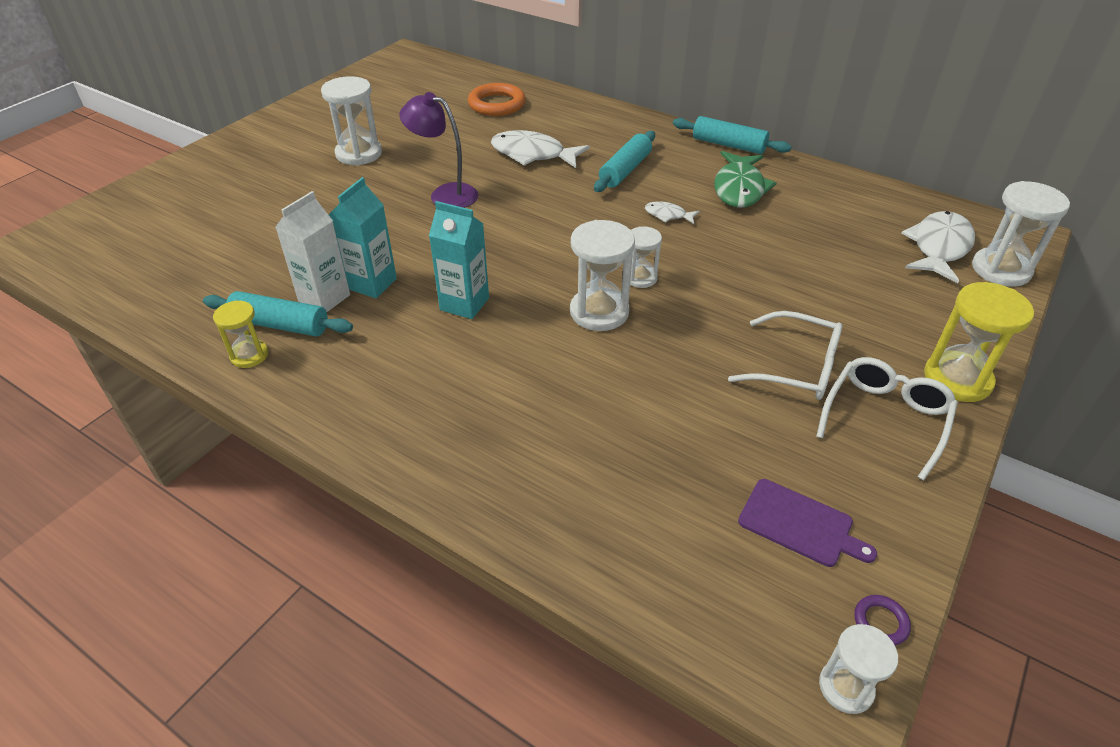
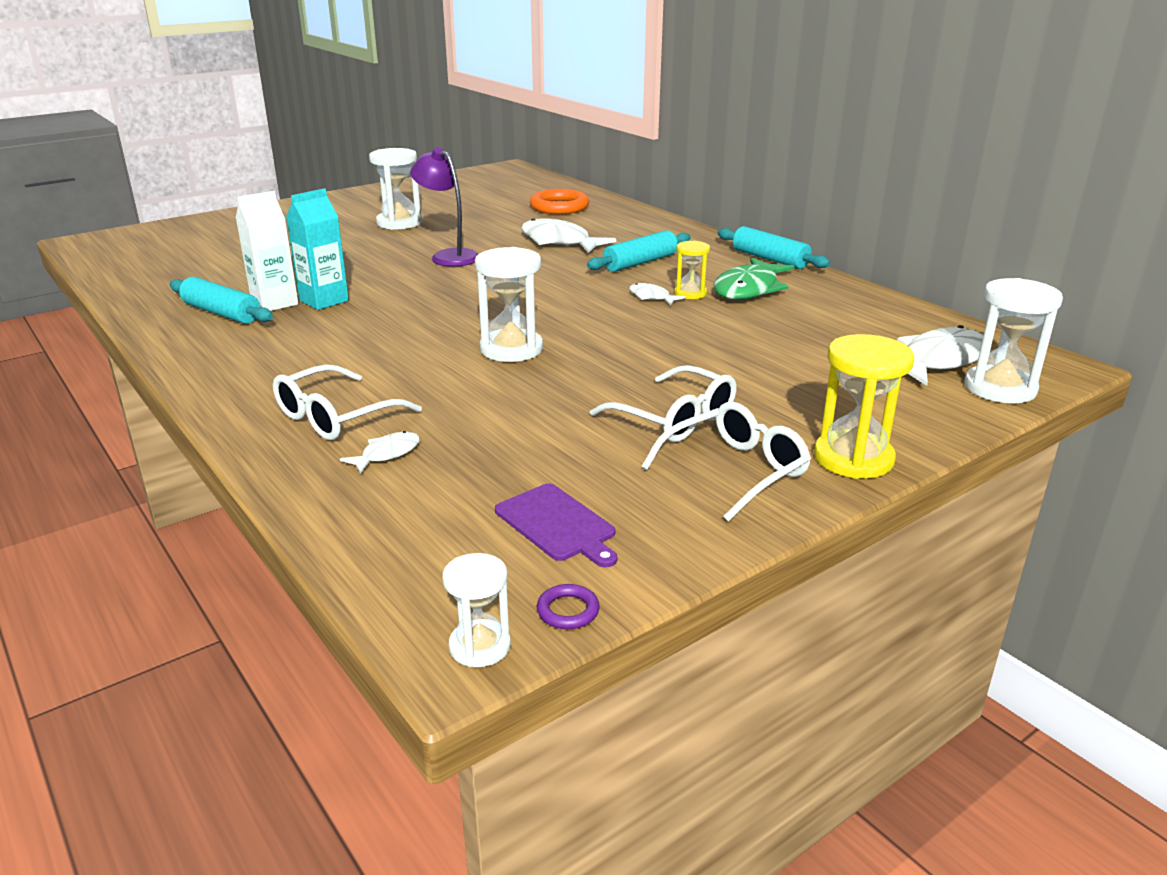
camera: 20 degrees right, 15 degrees down
yellow hourglass [213,301,268,368] -> yellow hourglass moved to [674,241,710,299]
turquoise carton [429,201,489,319] -> none
white hourglass [630,227,662,288] -> none
none -> white glasses [273,364,422,440]
none -> white fish [340,431,420,474]

